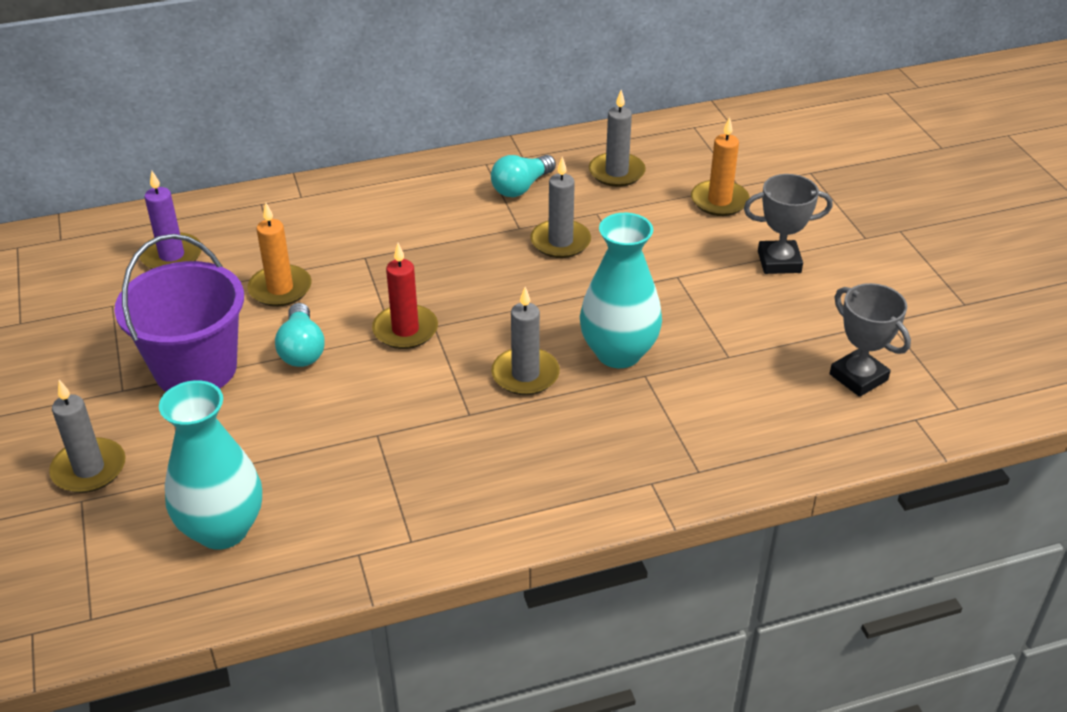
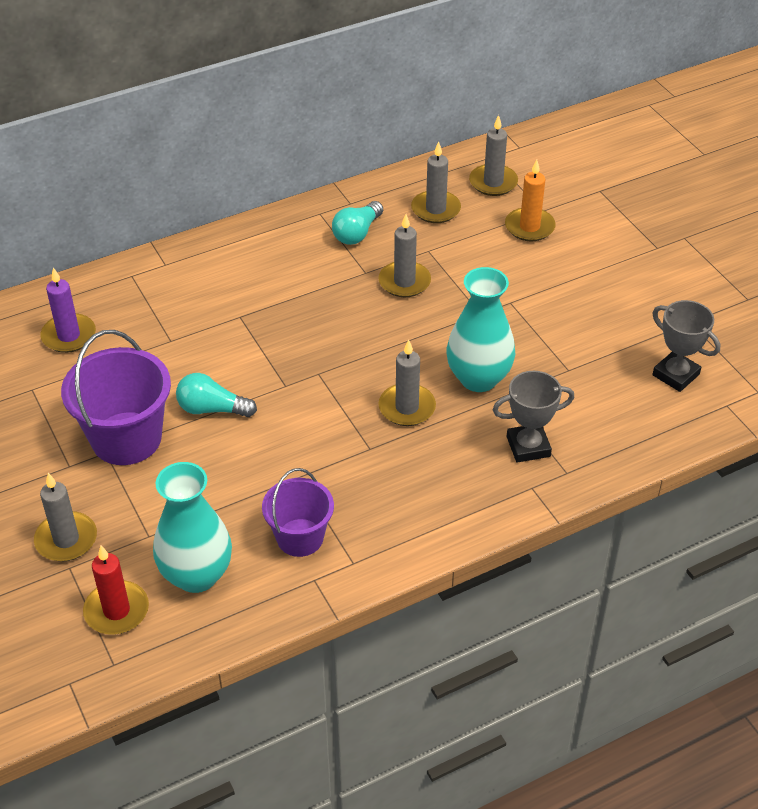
camera: 10 degrees left, 5 degrees up
orange candle [247,203,312,307] -> none
turquoise light bulb [275,303,324,367] -> turquoise light bulb turned 120 degrees clockwise [176,373,257,417]
red candle [372,243,438,349] -> red candle moved to [83,546,149,635]
grey trophy [744,174,833,274] -> grey trophy moved to [493,371,574,463]
none -> purple bucket [262,468,334,557]
none -> grey candle [469,115,518,196]

